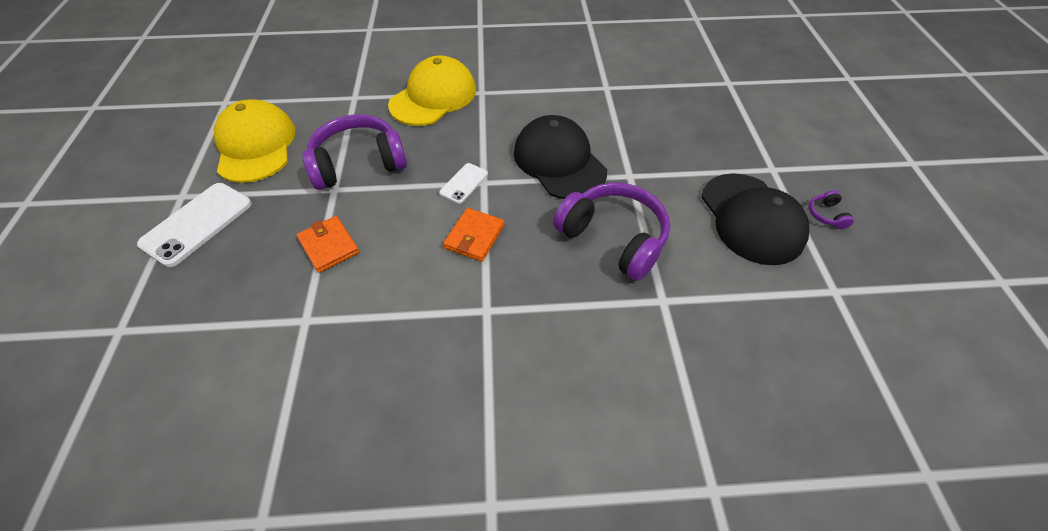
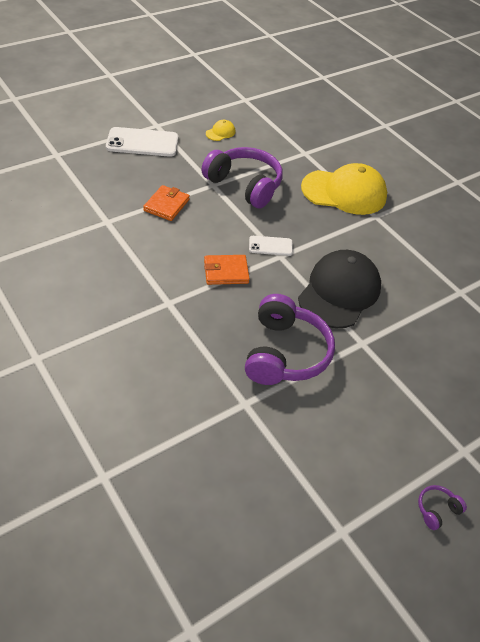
camera: 55 degrees right, 5 degrees down
yellow cap [214,100,296,183] -> yellow cap [206,120,236,141], size x0.41
black cap [701,173,809,265] -> none

